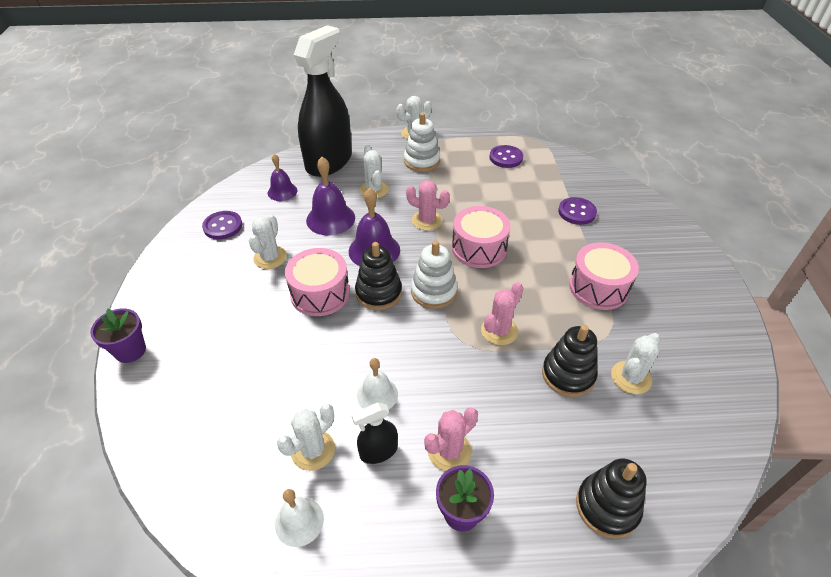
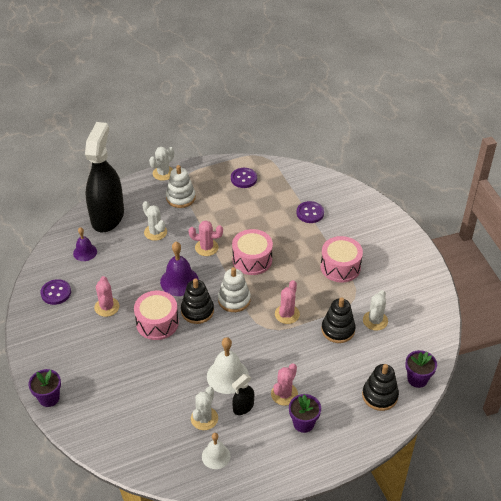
camera: 20 degrees left, 0 degrees up
white cactus [249,215,287,269] -> pink cactus [94,276,119,317]
purple bell [306,157,355,235] -> none
white bell [357,358,398,410] -> white bell [207,337,249,394], size x1.57
none -> purple flower pot [405,350,437,388]

